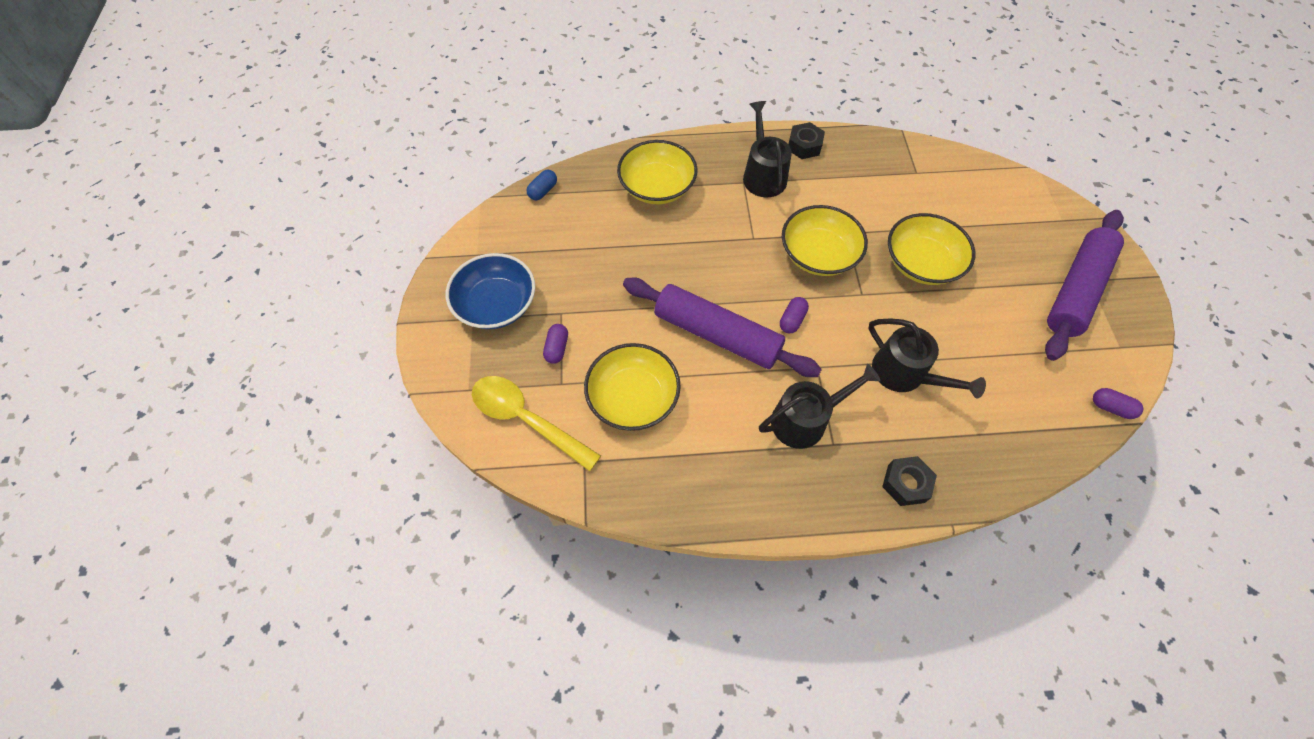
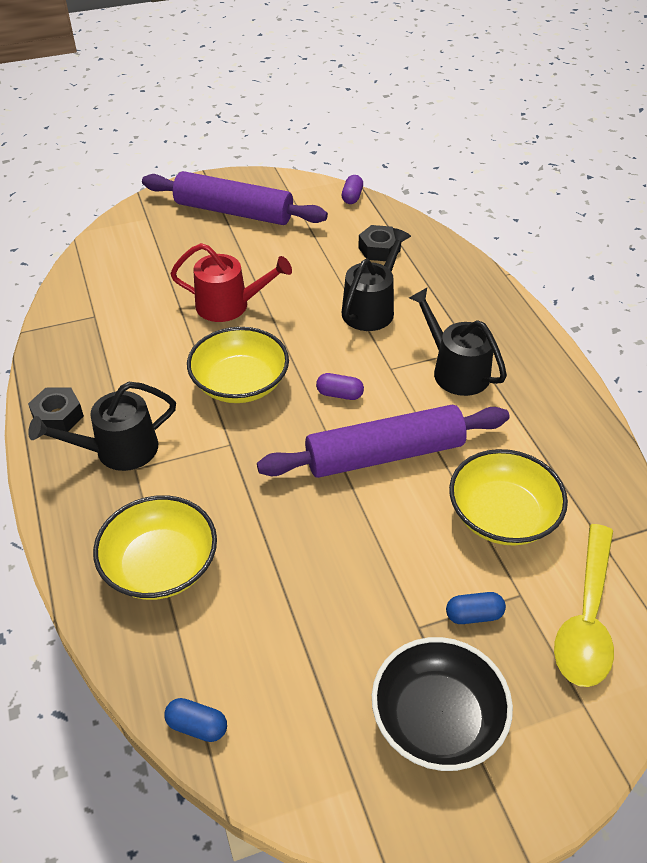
camera: 105 degrees left, 15 degrees down
blue bowl [446,253,535,329] -> black bowl [372,637,513,771]
purple capsule [543,324,568,364] -> blue capsule [446,592,506,624]
purple rolling pin [623,278,822,377] -> purple rolling pin turned 60 degrees clockwise [257,405,509,478]
black nut [882,456,937,506] -> black nut moved to [358,225,401,261]
yellow bowl [888,213,976,285] -> red watering can [170,243,292,322]

